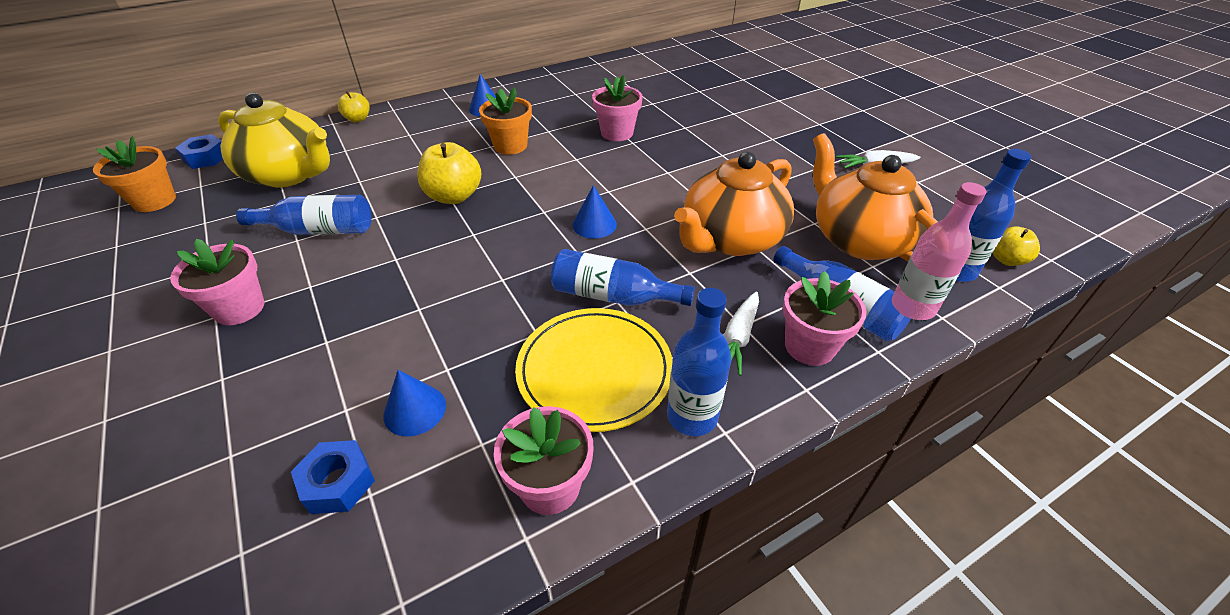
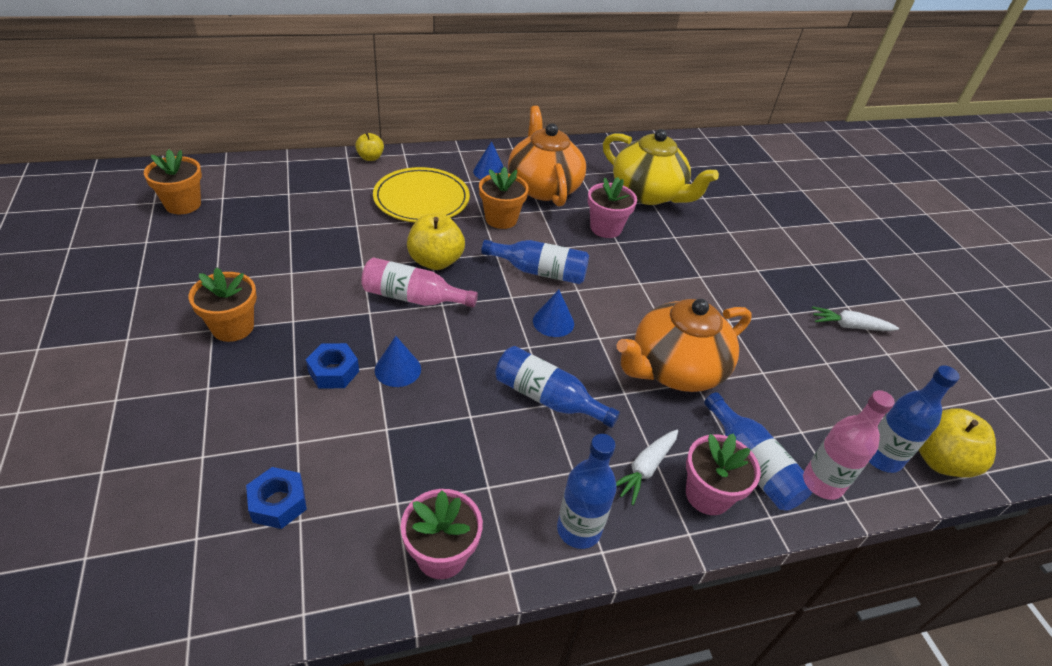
camera: 10 degrees right, 0 degrees up
pink flower pot [170,238,265,325] -> orange flower pot [189,267,257,342]
blue nut [175,134,223,169] -> blue nut moved to [306,343,359,389]
yellow teapot [218,93,330,188] -> yellow teapot moved to [603,129,719,205]
blue bottle [236,195,372,235] -> blue bottle moved to [481,240,589,284]
blue cone [383,370,446,437] -> blue cone moved to [375,336,421,387]
yellow plate [515,308,673,432] -> yellow plate moved to [373,167,470,222]
orange teapot [813,133,938,261] -> orange teapot moved to [508,106,586,207]
yellow apple [993,226,1040,266] -> yellow apple [919,409,996,478], size x1.72
none -> pink bottle [361,258,478,308]

